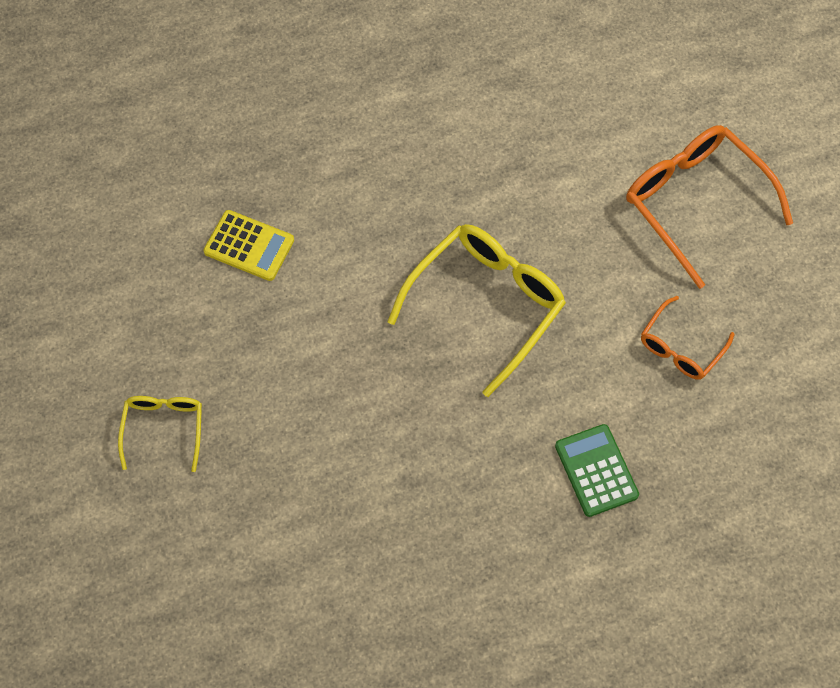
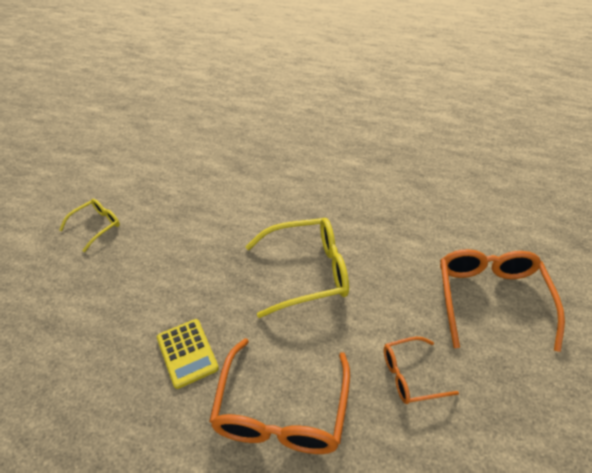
camera: 40 degrees right, 20 degrees down
yellow calculator [204,210,294,281] -> yellow calculator moved to [157,319,219,389]
green calculator [555,424,639,517] -> orange glasses [209,338,350,454]

